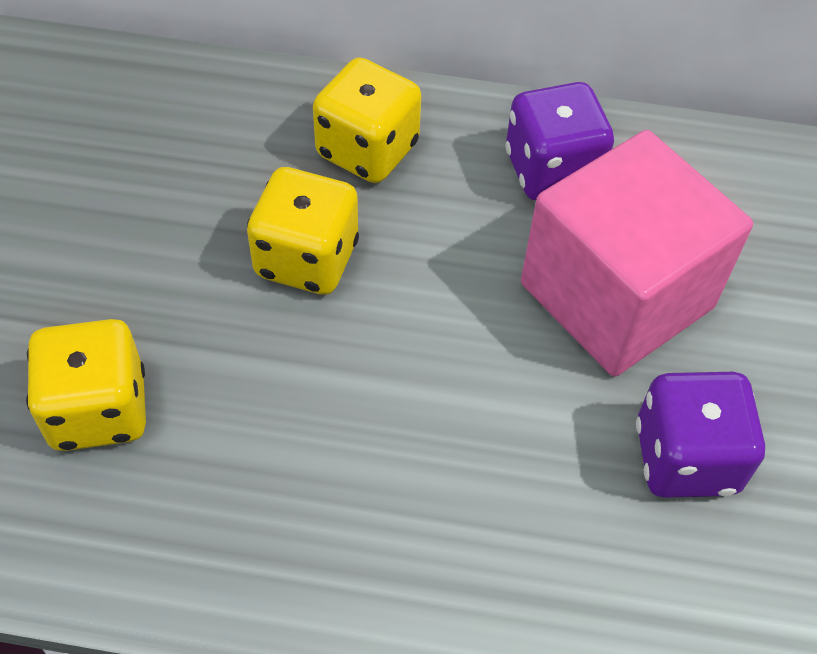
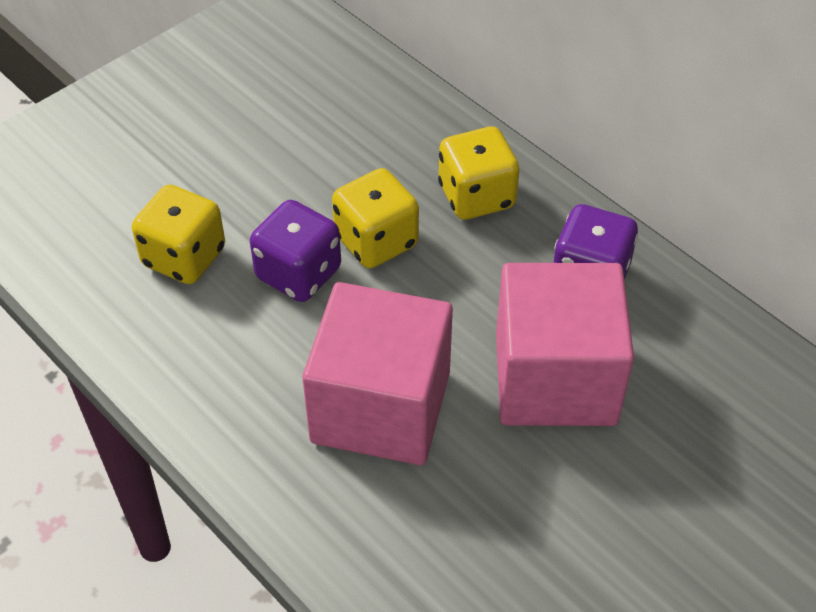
camera: 40 degrees right, 5 degrees down
purple dice [636,372,765,498] -> purple dice moved to [250,200,341,302]
none -> pink cube [302,282,453,465]

